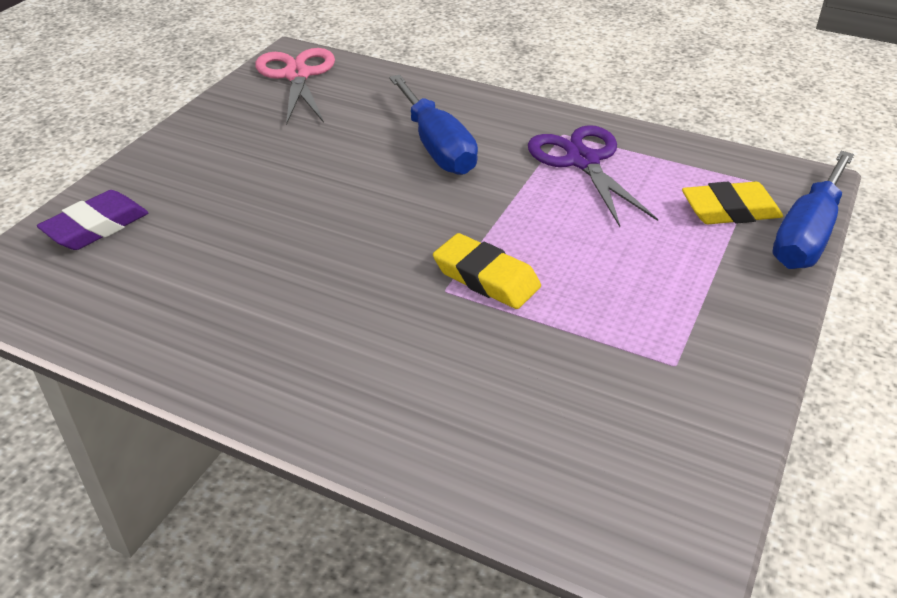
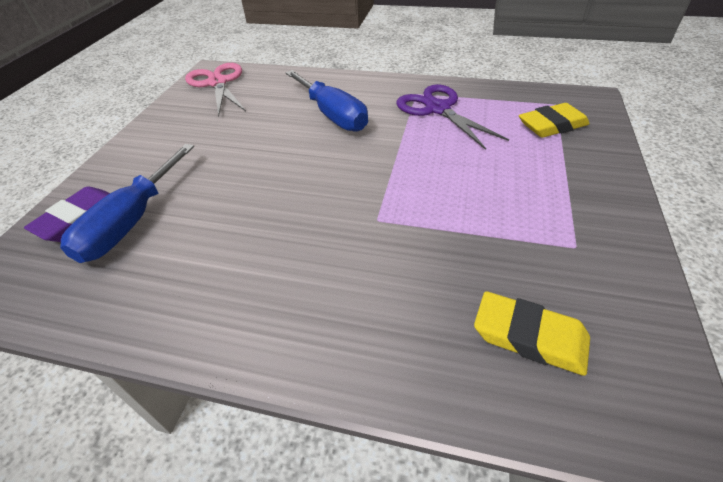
camera: 10 degrees left, 5 degrees up
yellow eraser [433,233,541,309] -> yellow eraser moved to [474,291,590,376]
blue screwdriver [772,151,854,269] -> blue screwdriver moved to [60,144,194,263]

